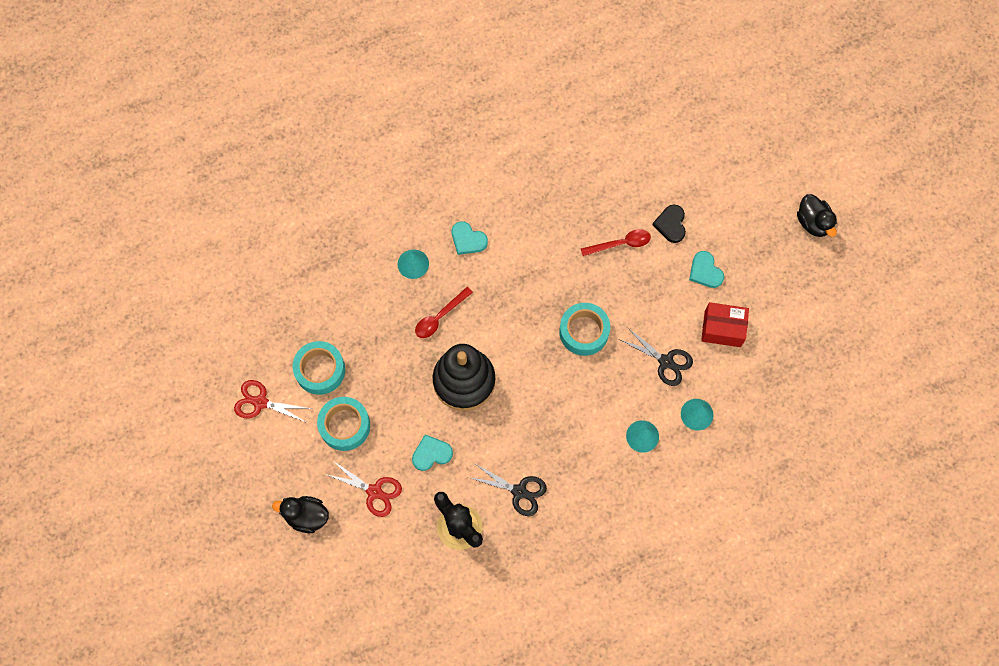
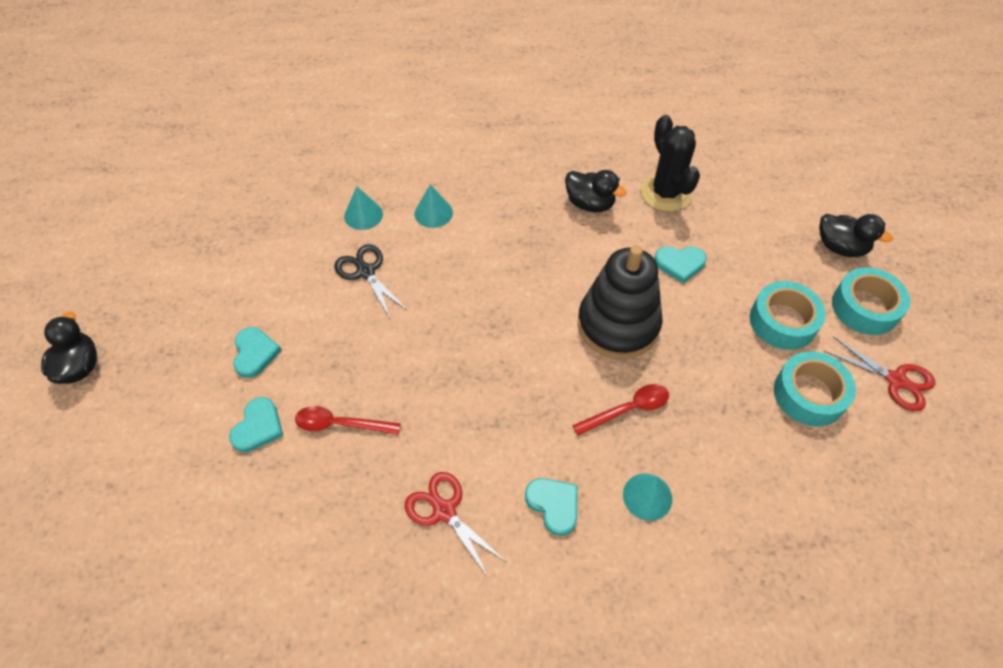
camera: 160 degrees left, 15 degrees down
red scissors [325,460,402,517] -> red scissors moved to [405,472,506,577]
black scissors [468,463,547,516] -> black duck [565,170,626,212]
turquoise tape [559,303,610,356] -> turquoise tape moved to [832,267,910,335]
black heart [652,205,686,243] -> turquoise heart [229,397,283,452]
red box [701,302,749,347] -> none

